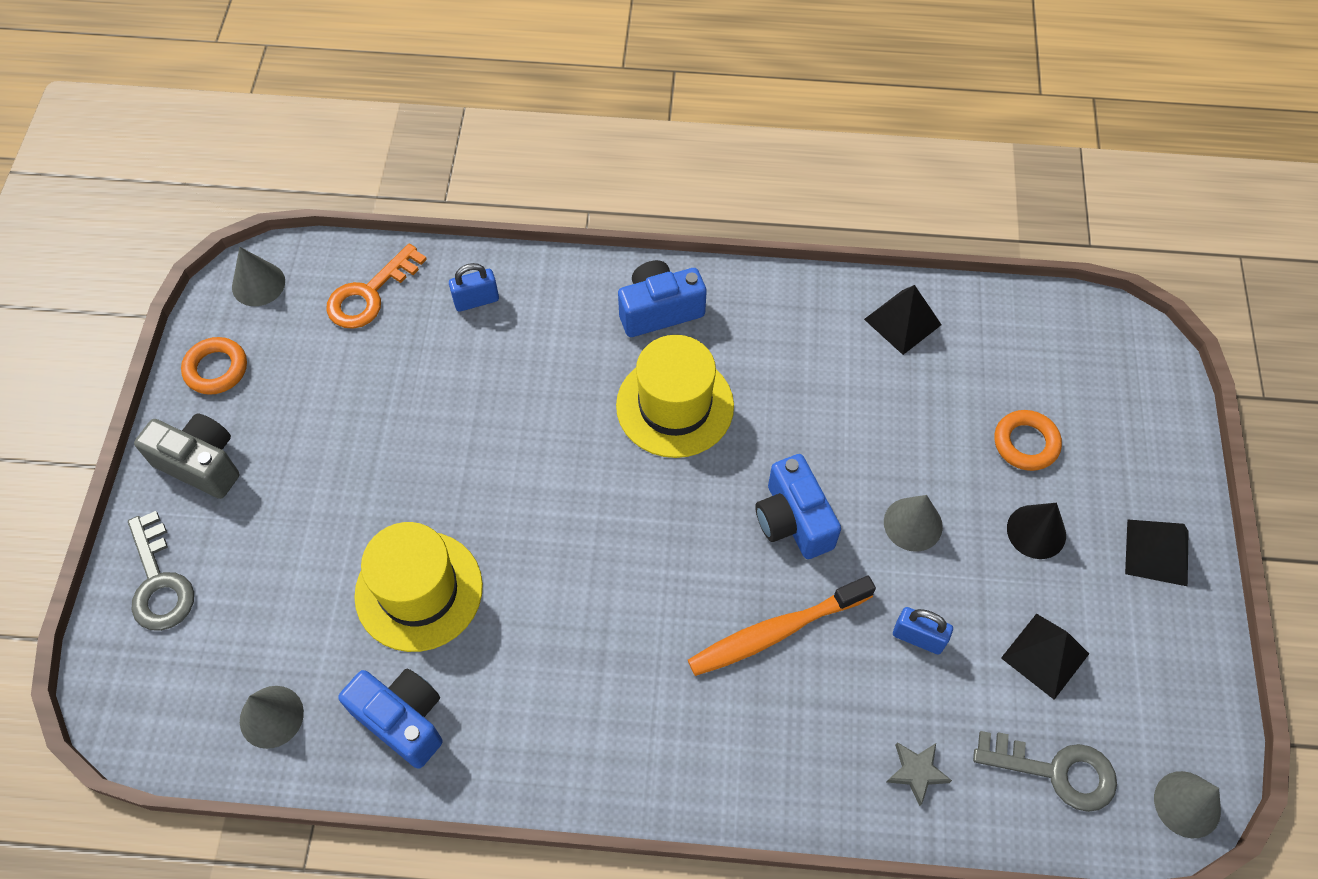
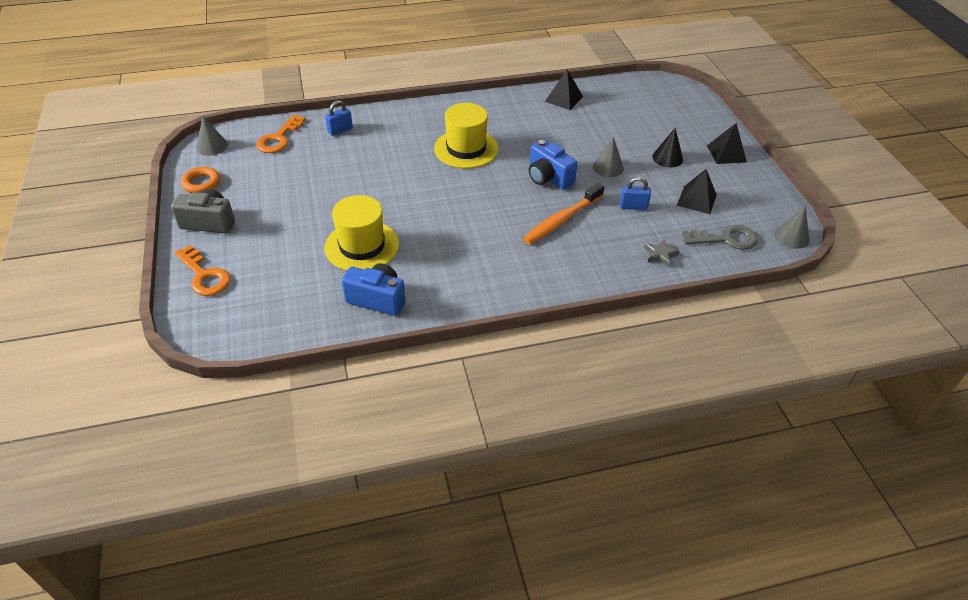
camera: 20 degrees left, 15 degrees down
grey key [128,511,194,631] -> orange key [174,245,230,296]
grey cone [240,686,304,749] -> none
blue camera [618,260,707,337] -> none
orange ring [994,410,1062,471] -> none

